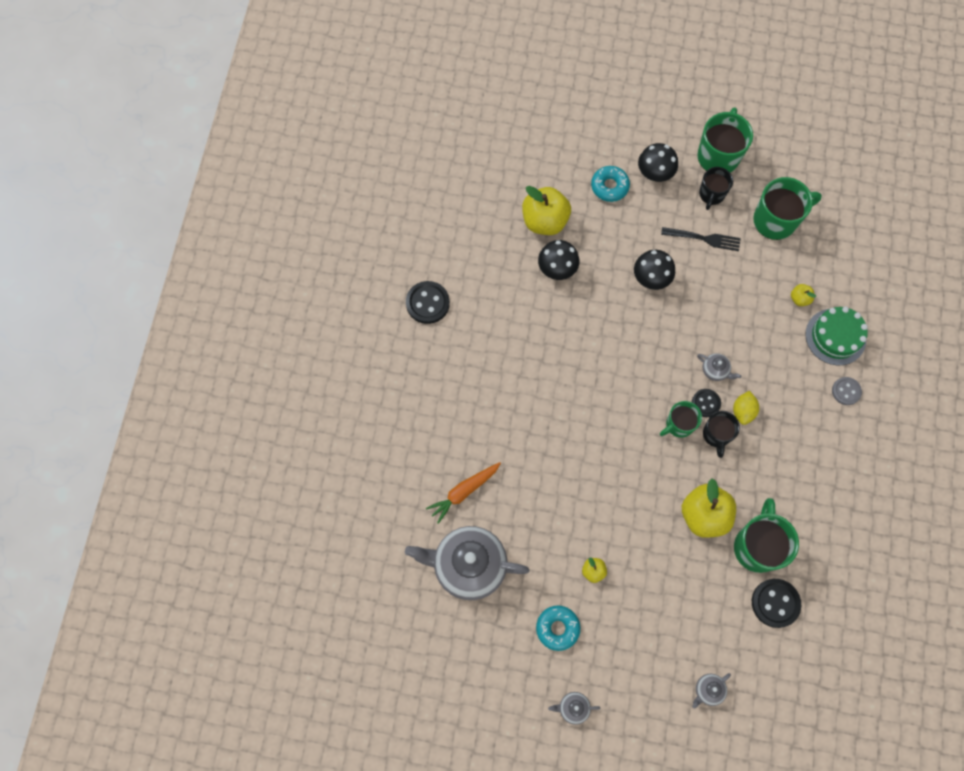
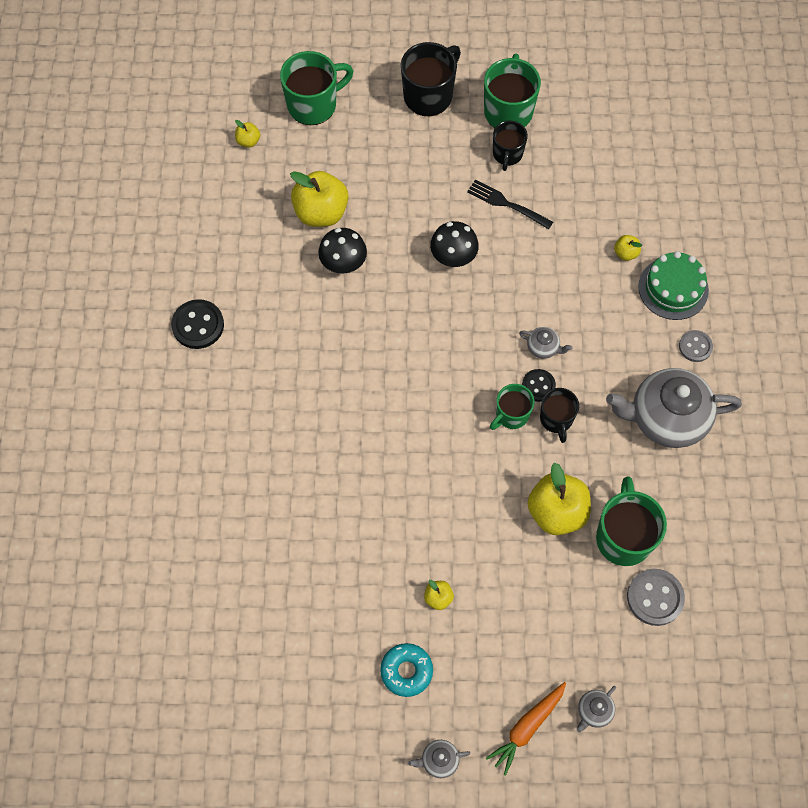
camera: 10 degrees left, 5 degrees down
grey teapot [405,526,529,600] -> grey teapot moved to [606,368,742,448]
orange carrot [426,462,501,524] -> orange carrot moved to [486,682,566,776]
turquoise donut [591,166,630,202] -> none
black mushroom [638,143,678,182] -> none
black fork [661,227,741,251] -> black fork turned 150 degrees counterclockwise [467,180,553,229]
yellow lemon [733,391,759,425] -> none
black button [752,579,801,628] -> grey button [627,569,685,626]
green mug [753,177,822,240] -> green mug moved to [280,51,353,125]
none -> yellow apple [235,120,260,148]
none -> black mug [401,42,461,116]

